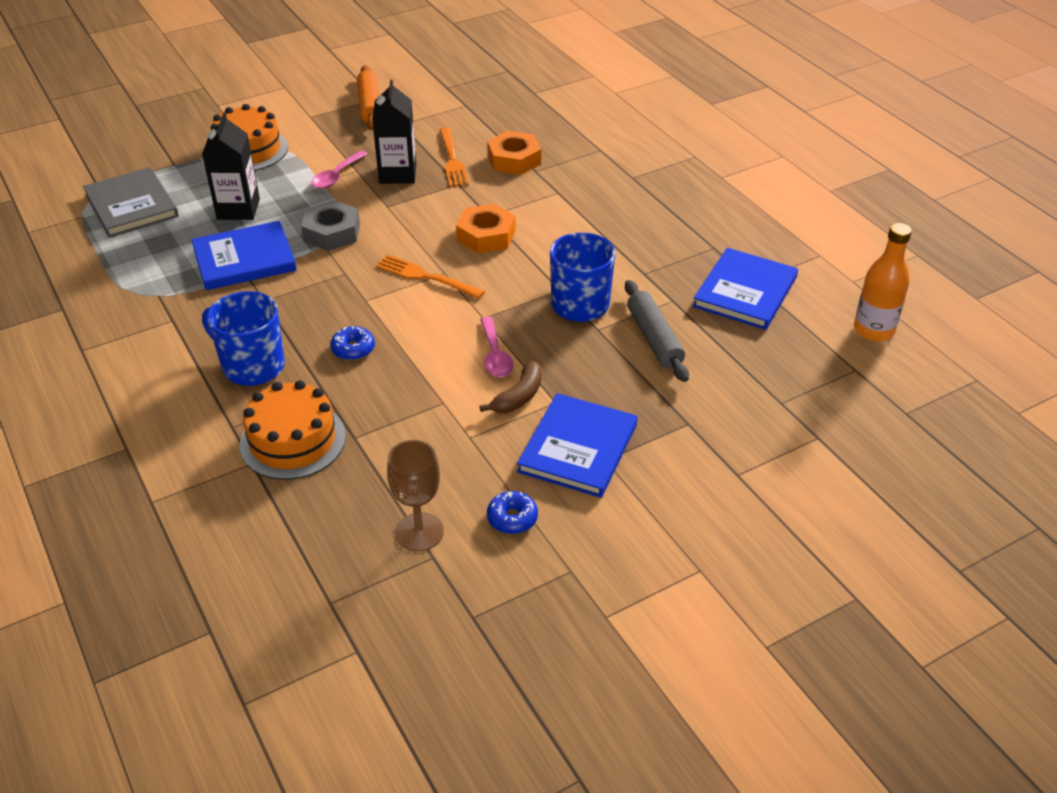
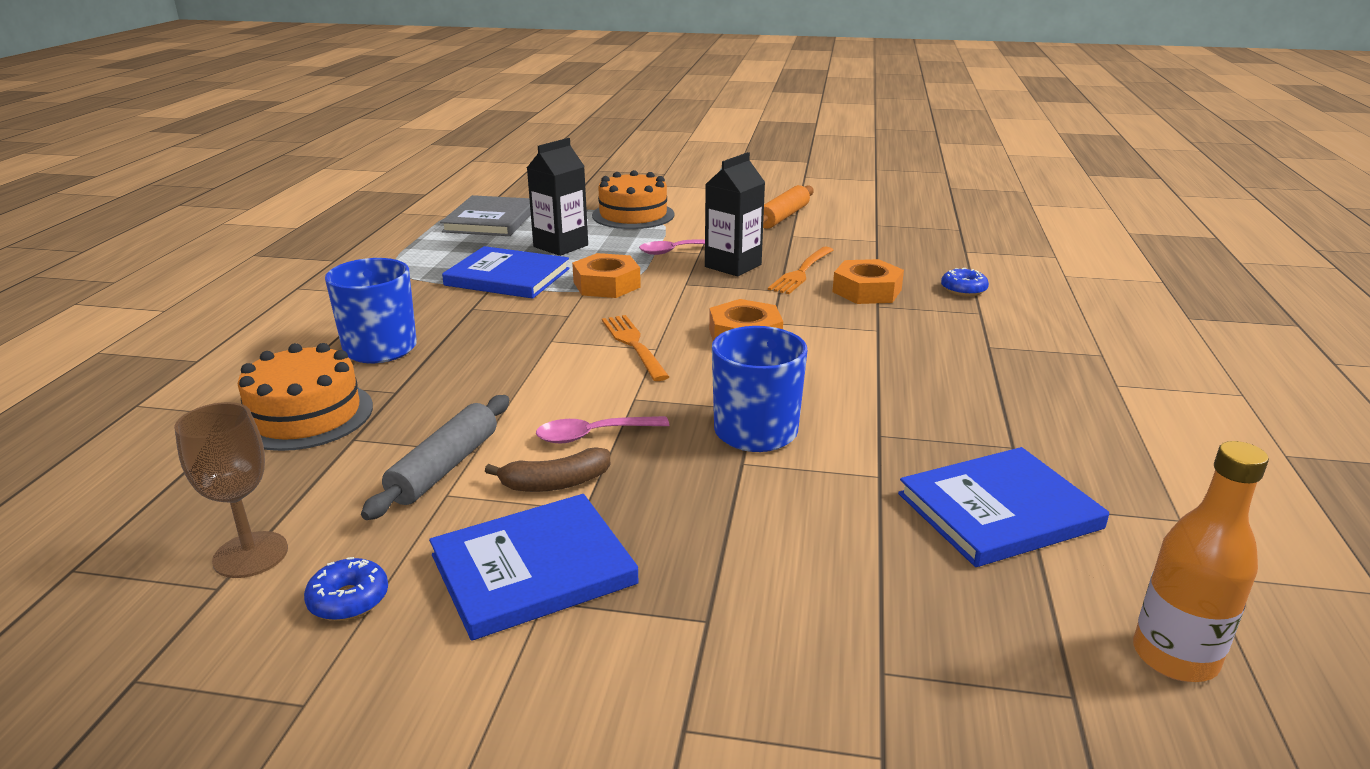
camera: 40 degrees right, 15 degrees down
grey nut [301,200,360,251] -> orange nut [572,253,641,298]
blue donut [330,326,375,360] -> blue donut moved to [941,268,989,296]
pink spoon [480,317,514,377] -> pink spoon turned 45 degrees clockwise [536,416,669,443]
grey rolling pin [625,280,689,382] -> grey rolling pin moved to [361,395,509,520]

